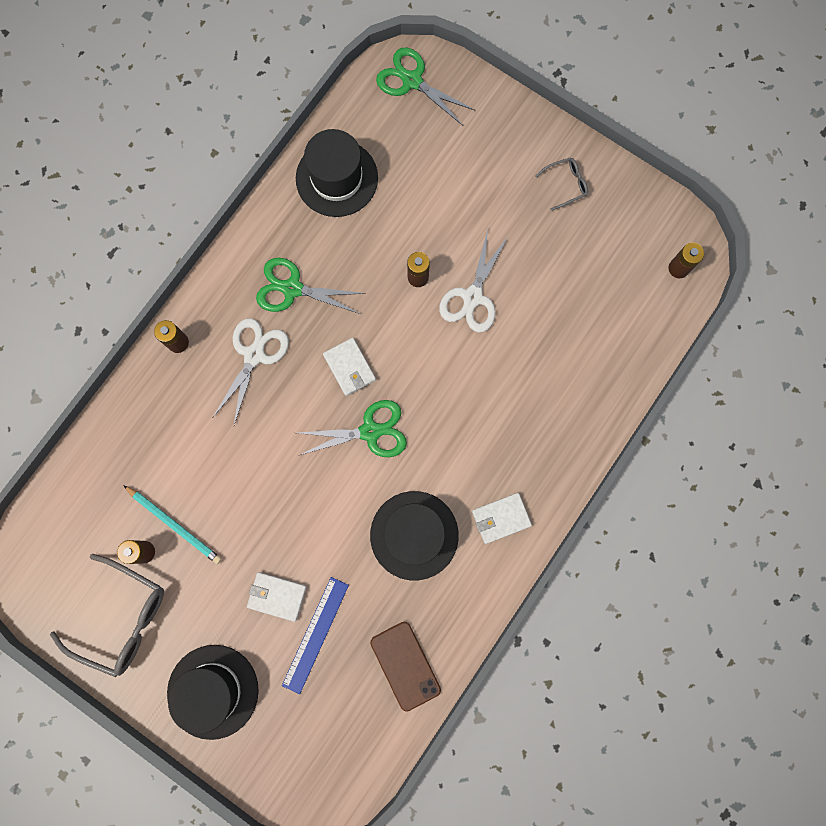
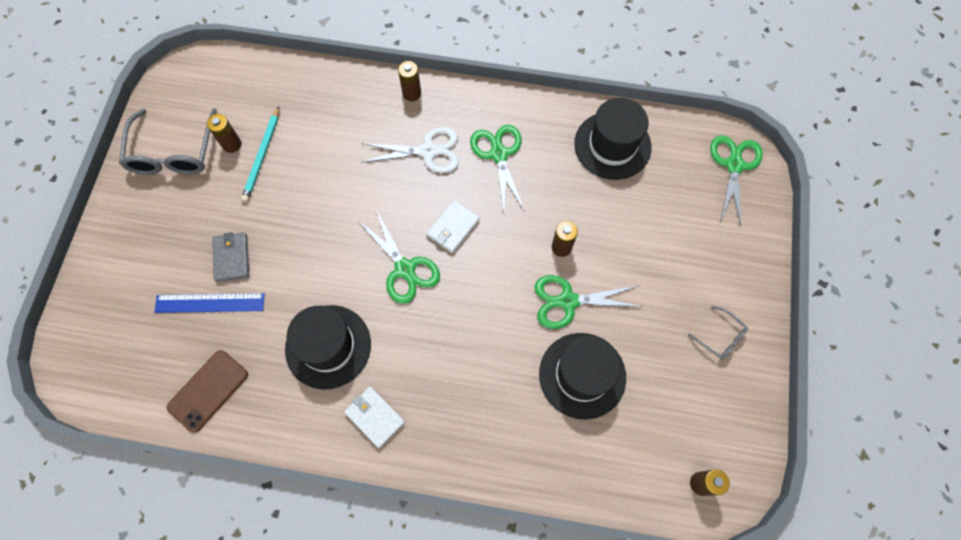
camera: 65 degrees right, 10 degrees down
black hat [167,645,259,740] -> black hat moved to [539,333,626,420]
white wallet [247,572,307,622] -> grey wallet [212,232,249,282]
white scissors [439,230,509,333] -> green scissors [535,275,642,329]

